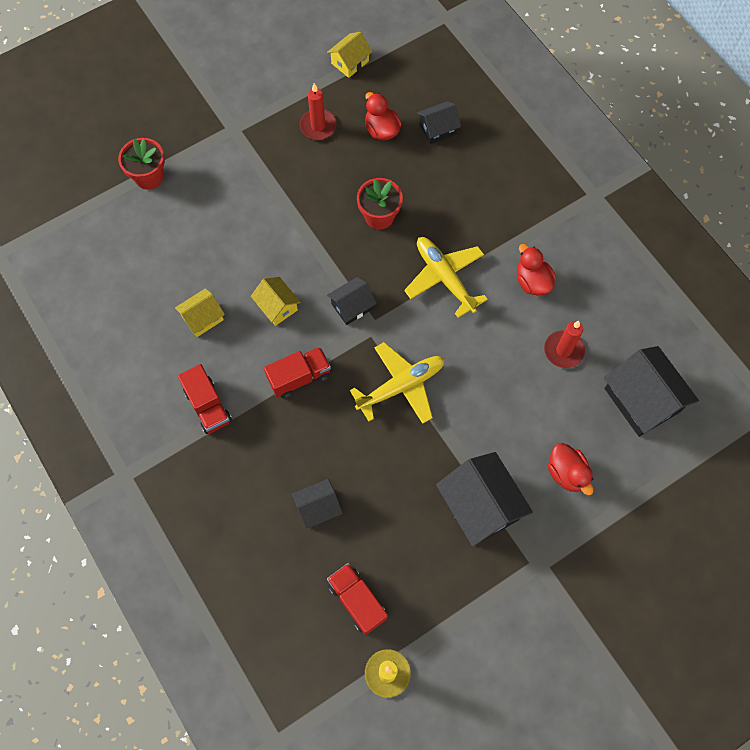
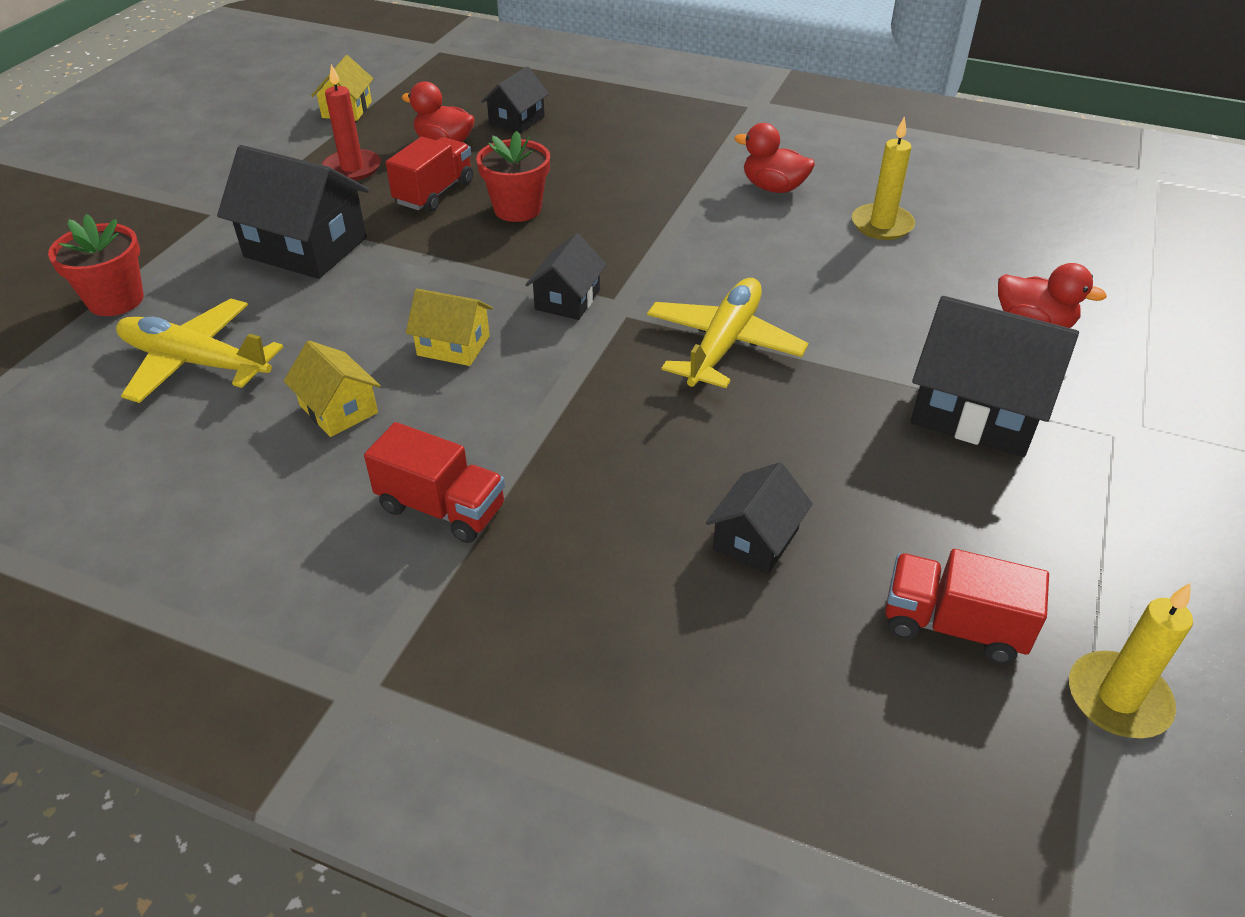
camera: 35 degrees left, 25 degrees down
yellow house [175,288,225,337] -> yellow house turned 60 degrees counterclockwise [284,340,381,437]
red truck [264,347,331,399] -> red truck moved to [386,137,473,212]
yellow plane [404,237,488,318] -> yellow plane moved to [116,298,283,403]
red candle [544,321,585,368] -> yellow candle [852,116,915,240]
black house [604,346,699,437] -> black house moved to [217,145,369,279]

